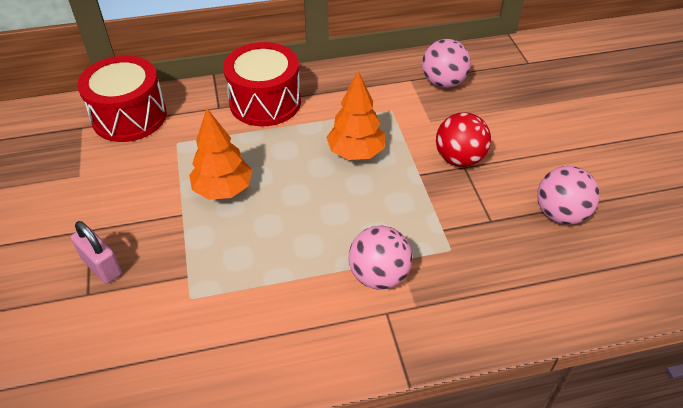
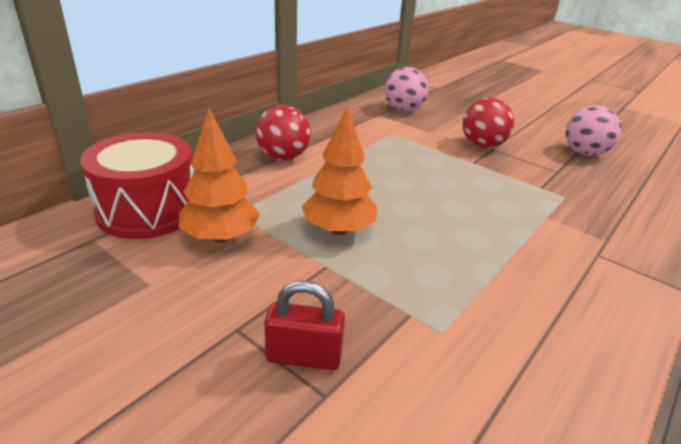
camera: 40 degrees left, 15 degrees down
pink padlock [71,221,122,284] -> red padlock [264,280,345,370]
red drum [223,42,301,126] -> red ball [256,105,311,161]
orange tree [326,71,385,160] -> orange tree moved to [178,109,260,243]
pink ball [349,226,413,290] -> none

